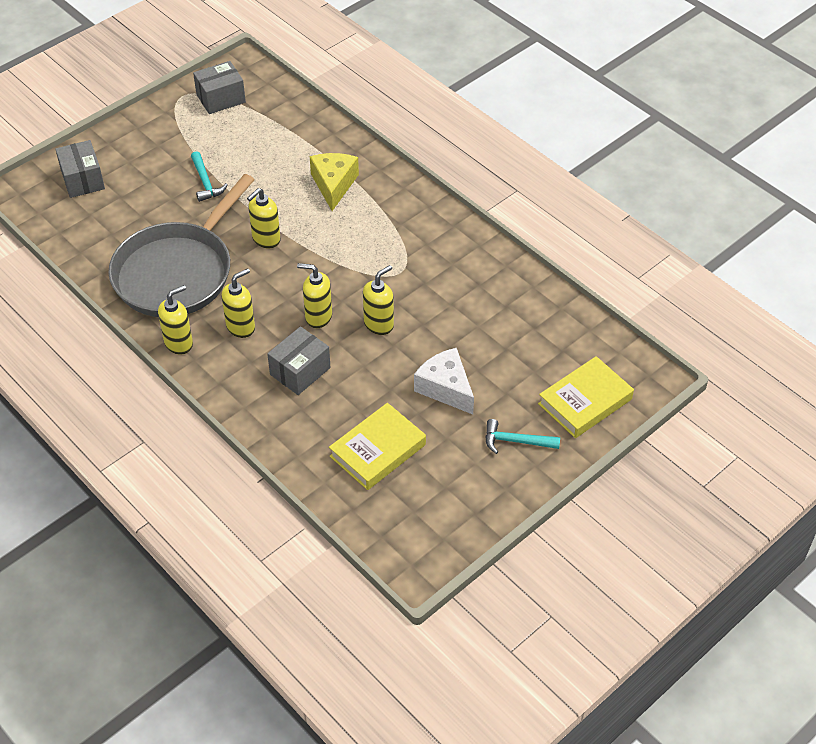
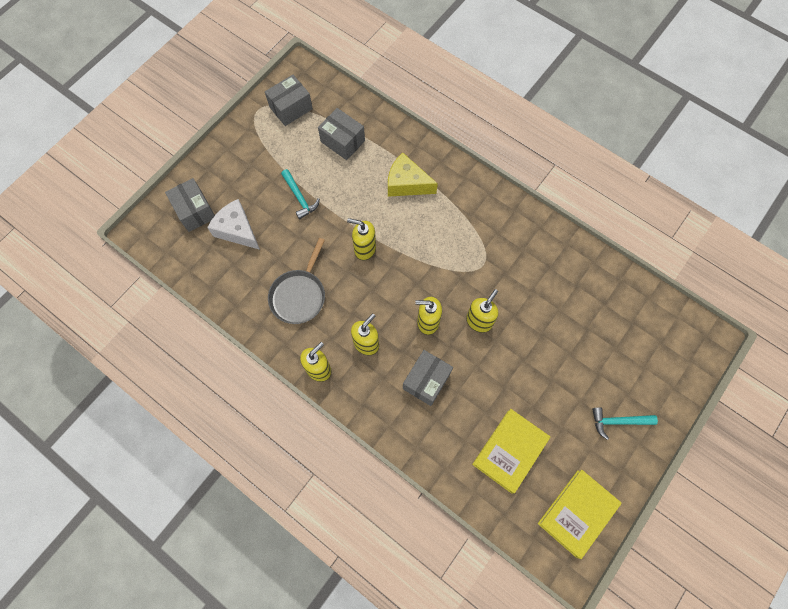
camera: 10 degrees left, 20 degrees up
grey pan [109,174,255,317] -> grey pan [268,238,325,324], size x0.56
yellow soap dispenser [247,188,281,248] -> yellow soap dispenser turned 75 degrees clockwise [347,218,376,261]
yellow cheese [310,153,359,211] -> yellow cheese turned 60 degrees counterclockwise [388,152,438,197]
white cheese [414,348,474,414] -> white cheese moved to [207,199,260,250]
yellow book [538,356,634,438] -> yellow book moved to [538,470,621,559]
none -> grey box [318,108,365,160]

